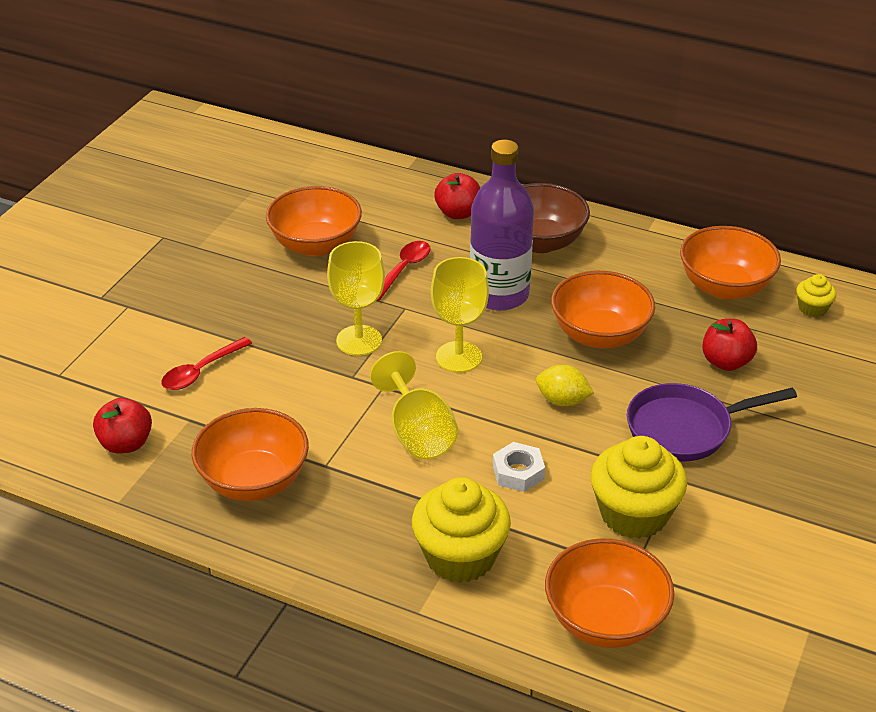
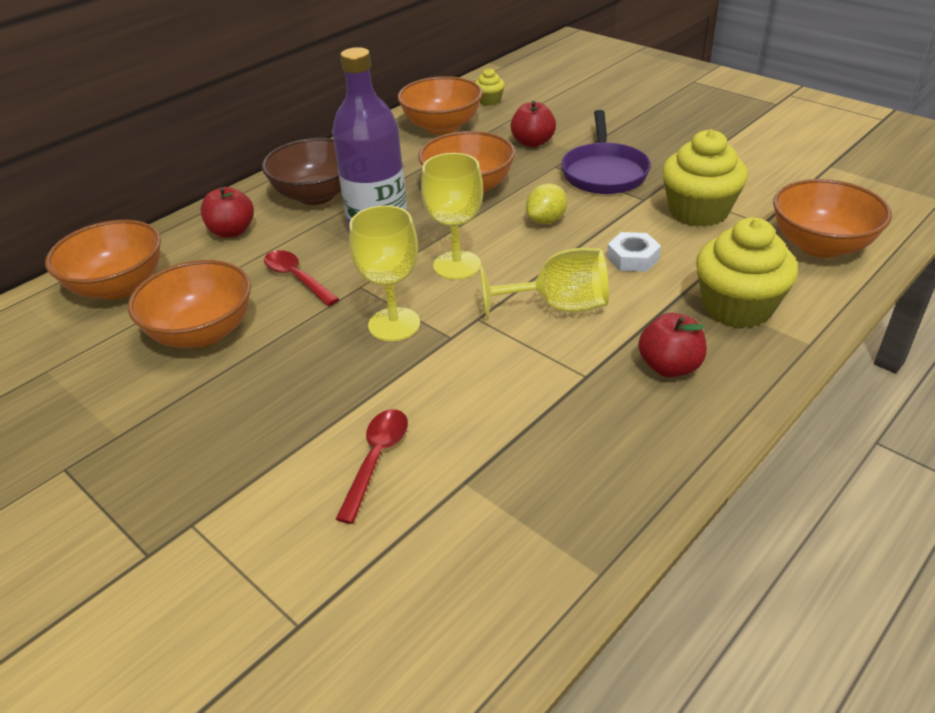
camera: 70 degrees left, 0 degrees up
red apple [93,398,152,454] -> red apple moved to [638,313,707,377]
red spoon [161,337,252,390] -> red spoon turned 135 degrees counterclockwise [336,409,408,524]
orange bowl [191,408,309,501] -> orange bowl moved to [45,220,161,300]

